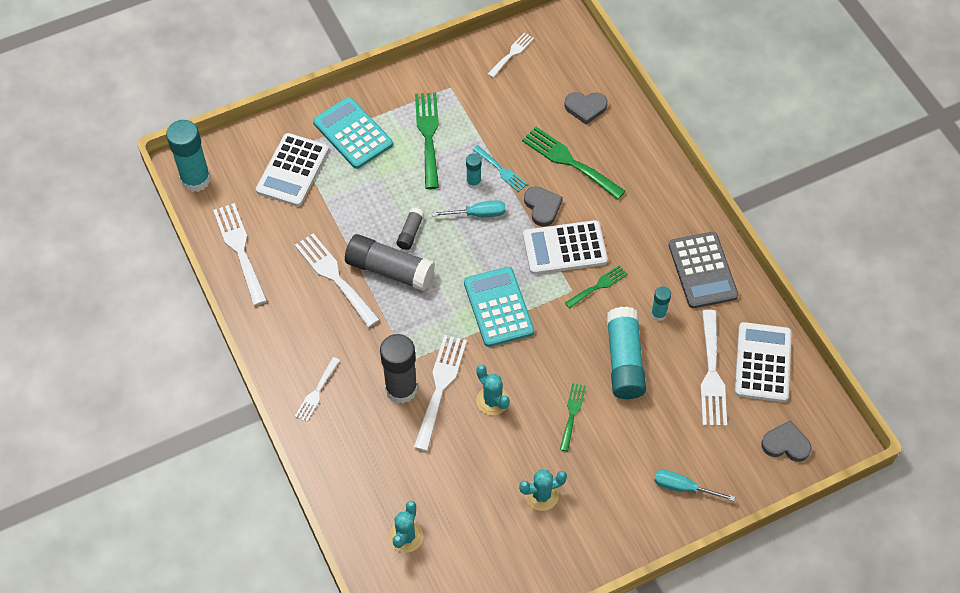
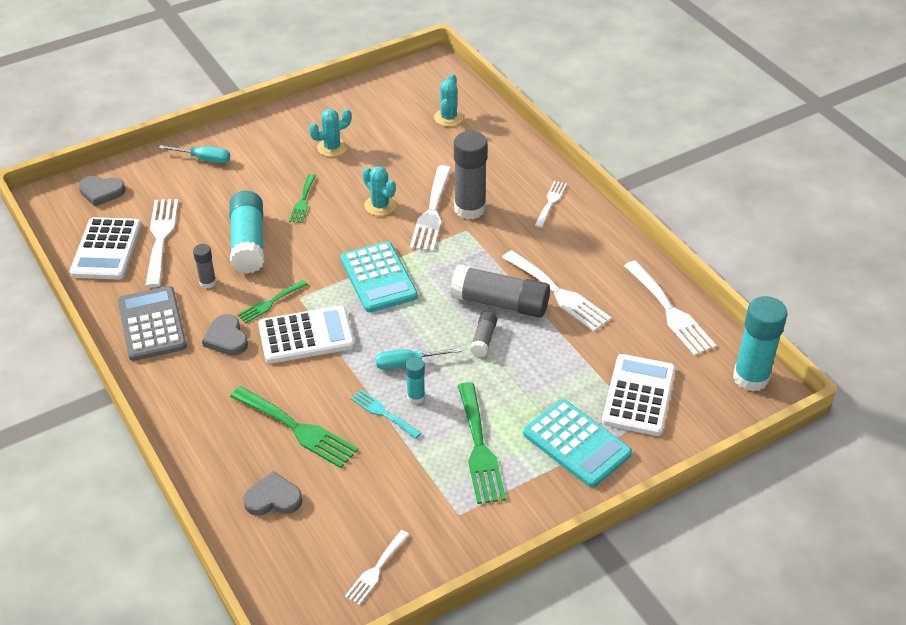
camera: 175 degrees right, 15 degrees down
grey heart [524,186,563,227] -> grey heart moved to [202,314,248,356]
turquoise glue stick [651,286,671,321] -> grey glue stick [193,244,216,289]

